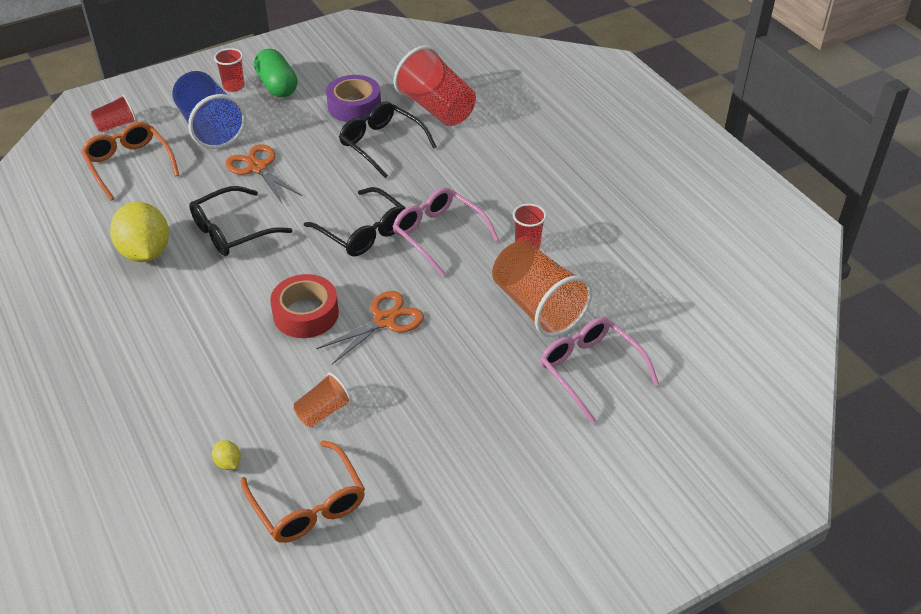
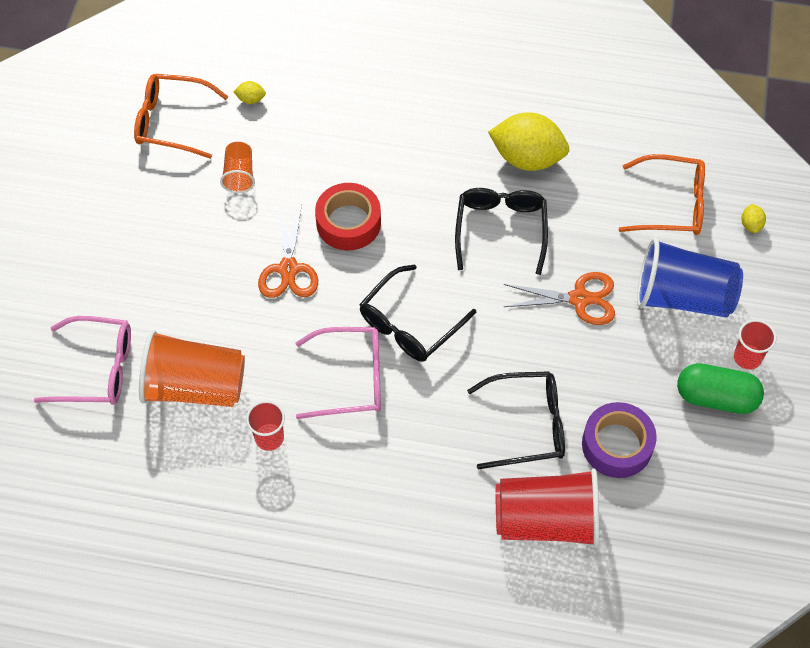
camera: 130 degrees right, 15 degrees up
red cup [91,95,137,133] -> yellow lemon [741,204,766,233]
black glasses [304,187,406,257] -> black glasses turned 45 degrees counterclockwise [359,264,476,362]

